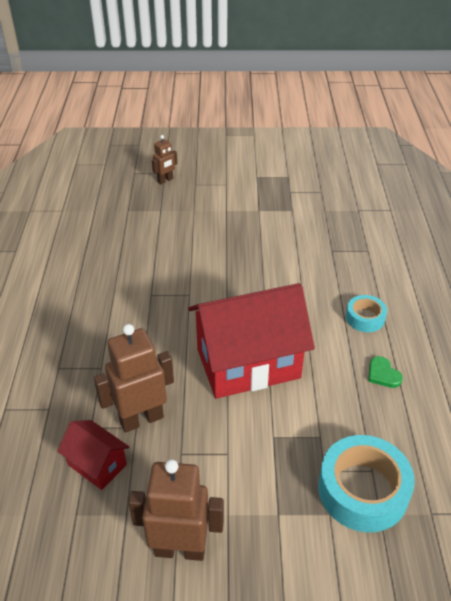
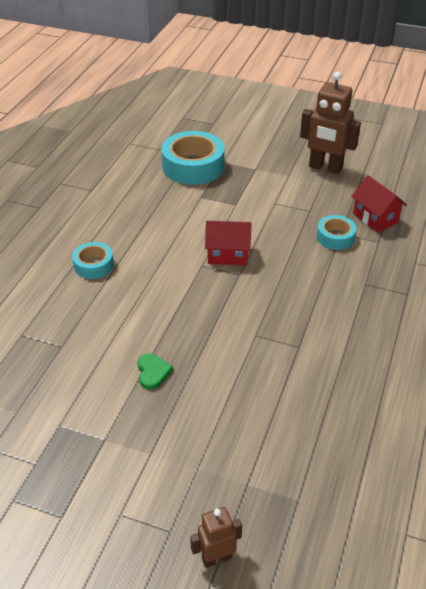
camera: 160 degrees left, 0 degrees up
brown robot [94,324,174,433] -> turquoise tape [317,215,357,250]
red house [188,283,315,399] -> red house [205,221,251,265], size x0.47
green heart [368,356,403,388] -> green heart moved to [138,354,173,390]

